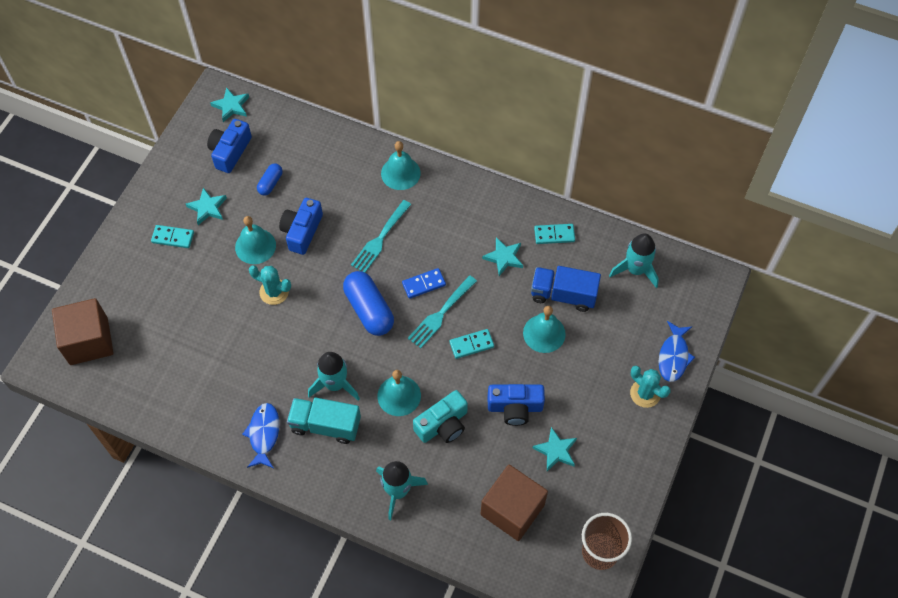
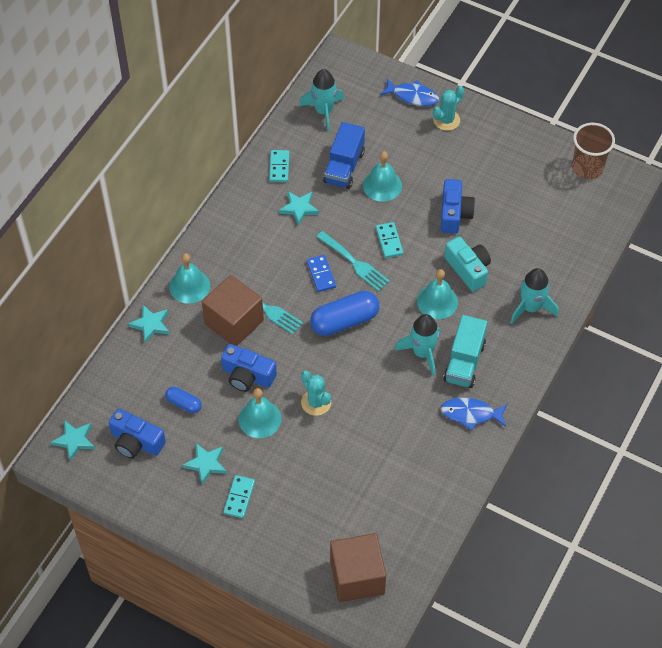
camera: 85 degrees left, 5 degrees down
turquoise cactus [249,265,291,305] -> turquoise cactus turned 60 degrees counterclockwise [301,371,331,416]
brown cube [481,465,548,541] -> brown cube moved to [202,275,264,346]
turquoise star [533,427,577,471] -> turquoise star moved to [128,305,170,343]

